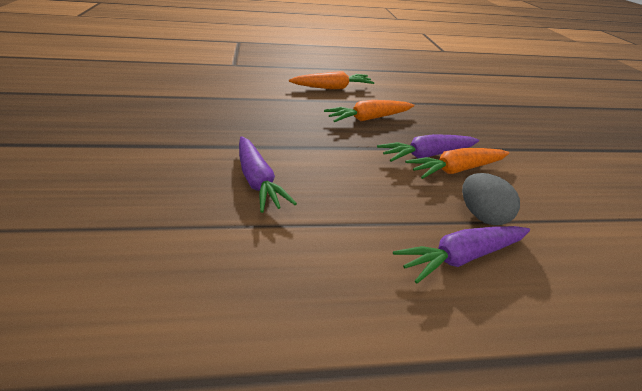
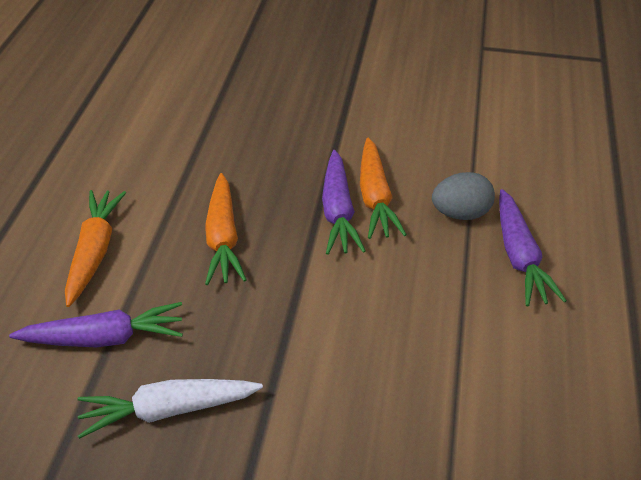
camera: 70 degrees left, 10 degrees up
purple carrot [239,136,297,213] -> purple carrot moved to [9,302,183,347]
none -> white carrot [77,379,263,439]

